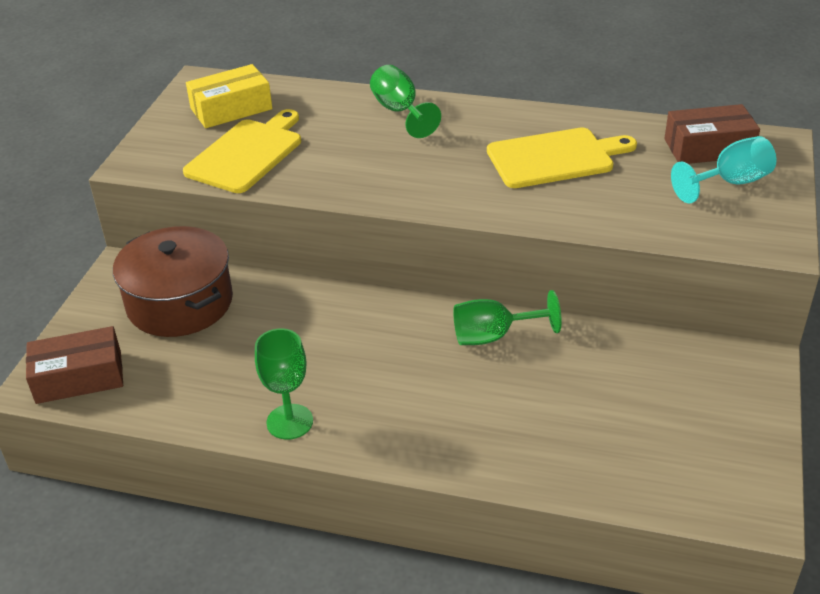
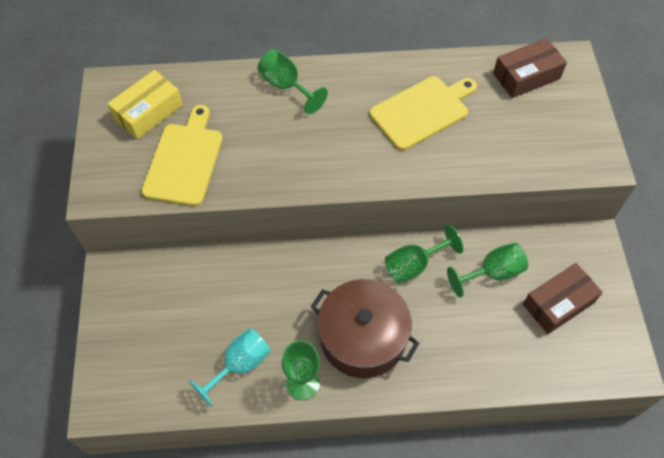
camera: 20 degrees left, 20 degrees up
brown box [26,326,123,404] -> brown box moved to [523,263,603,334]
brown pot [113,226,233,337] -> brown pot moved to [311,279,419,378]
turquoise goblet [671,136,776,203] -> turquoise goblet moved to [189,328,271,407]
none -> green goblet [447,243,528,297]

